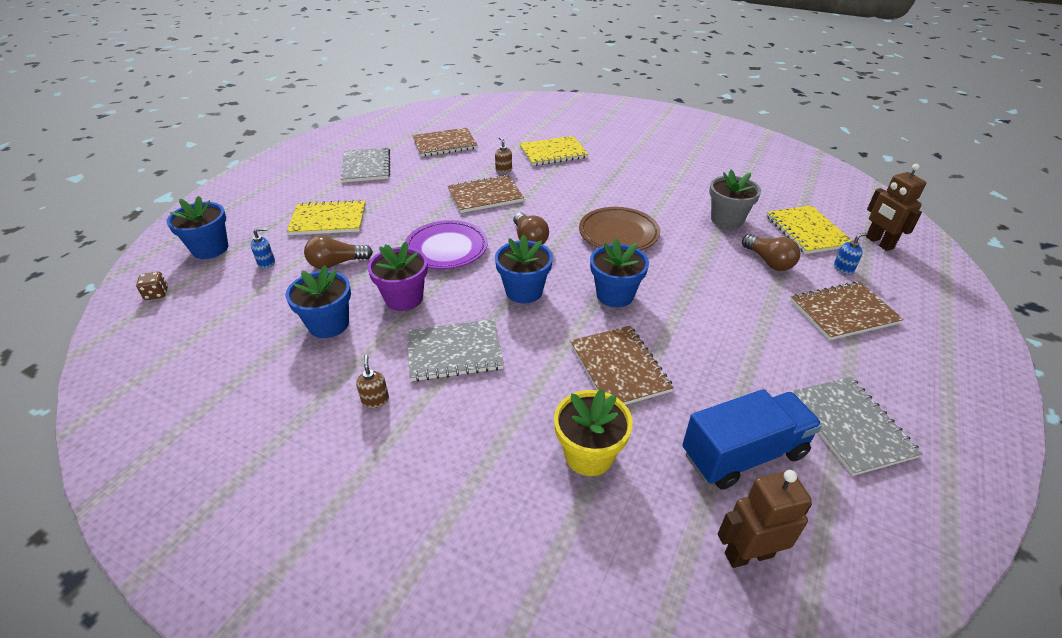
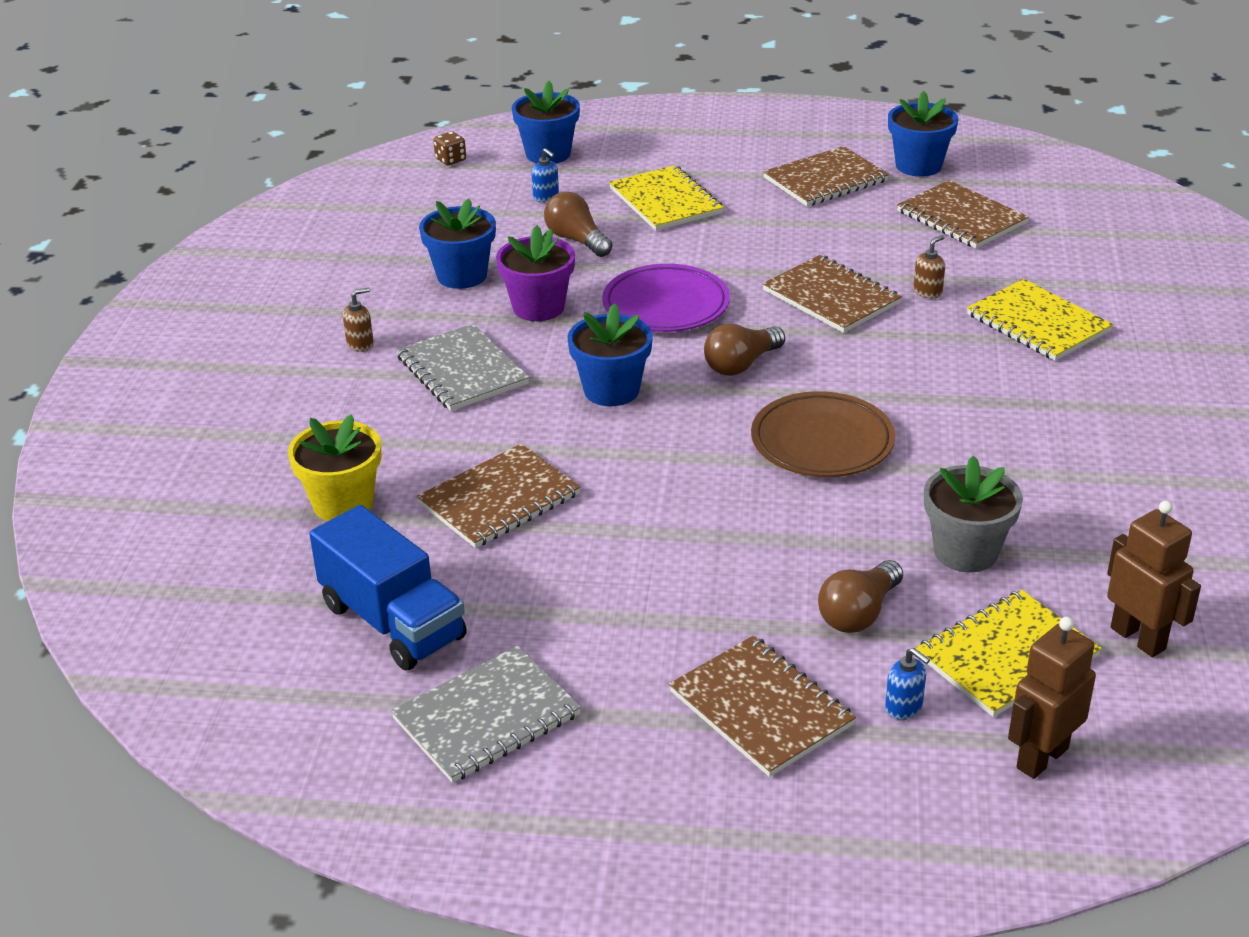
camera: 70 degrees right, 5 degrees down
grey notebook [341,147,390,183] -> brown notebook [763,146,889,206]
blue flower pot [590,239,649,307] -> blue flower pot moved to [888,91,958,177]
brown robot [718,470,812,568] -> brown robot moved to [1107,501,1201,657]

